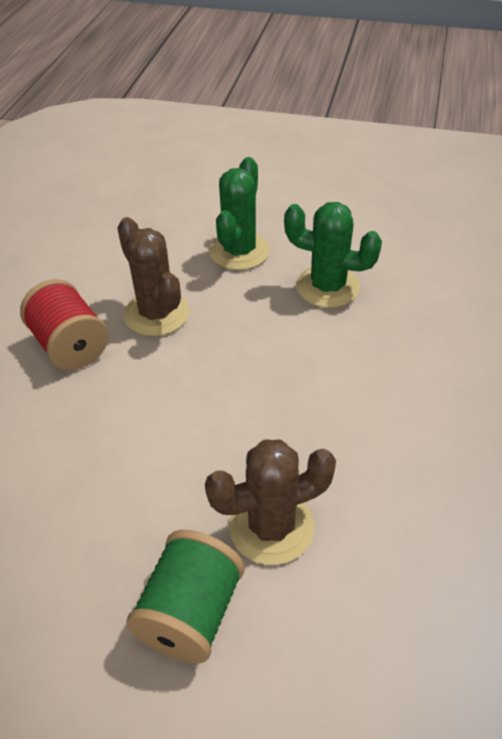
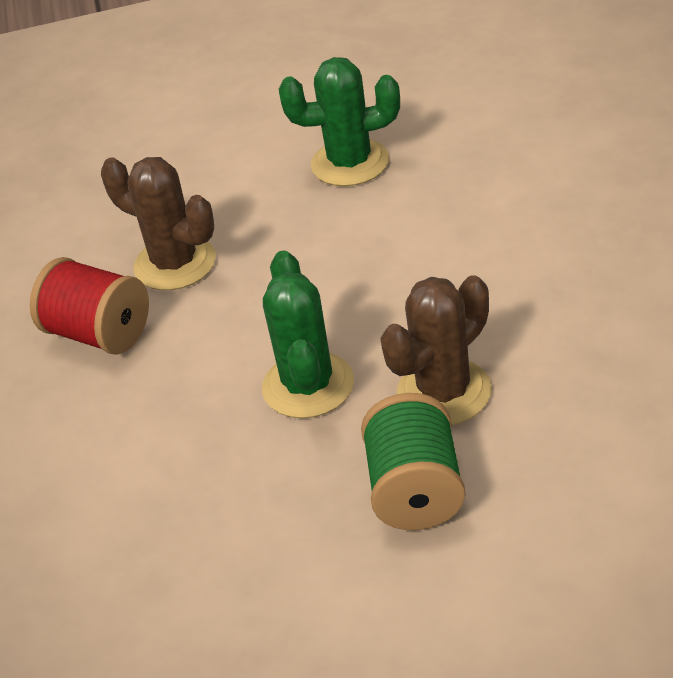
camera: 20 degrees left, 5 degrees down
green cactus [209,157,270,270] -> green cactus moved to [262,250,354,418]

